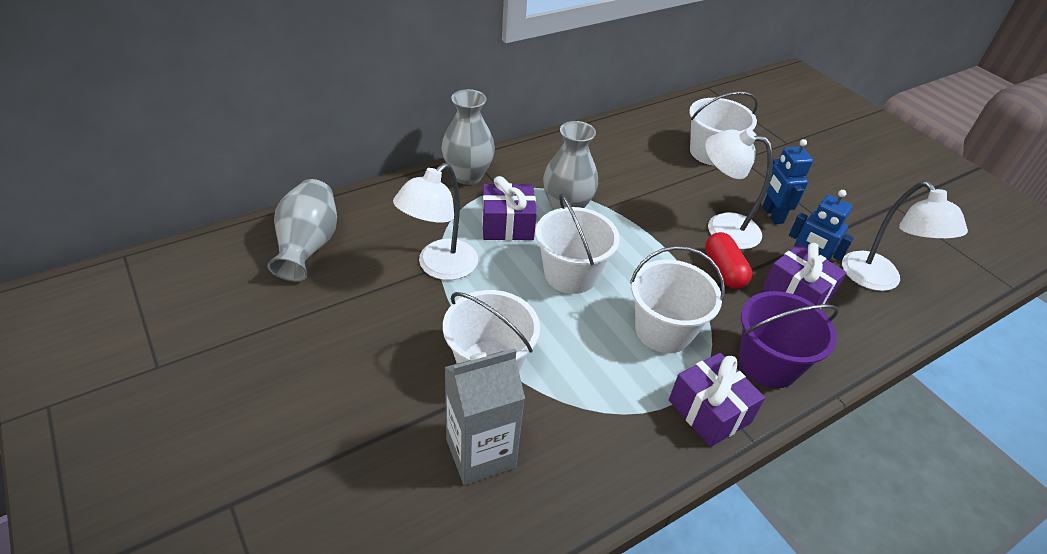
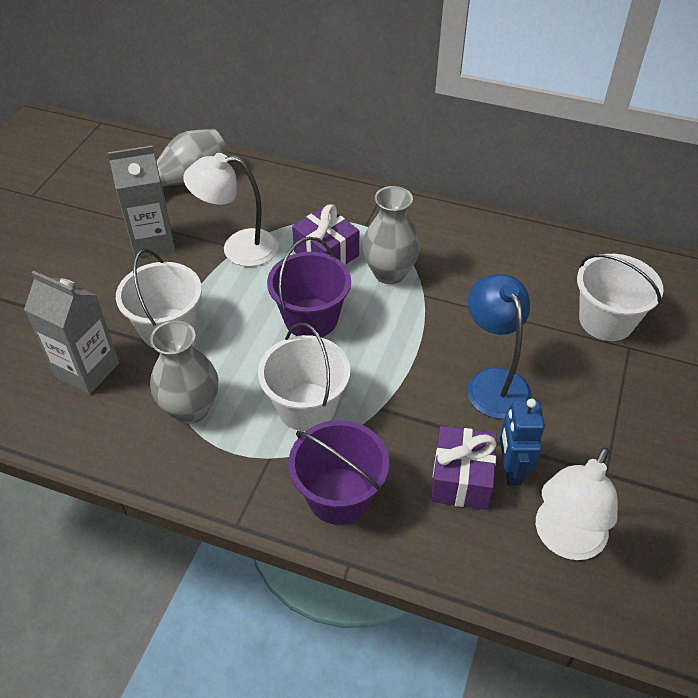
camera: 55 degrees right, 5 degrees up
grey vase [442,89,495,185] -> grey vase moved to [150,320,218,424]
white bucket [536,194,620,294] -> purple bucket [267,237,351,337]
purple gift [669,353,765,447] -> none
white lamp [705,129,773,249] -> blue lamp [468,274,532,419]
red capsule [705,232,752,289] -> none
blue robot [762,139,813,224] -> none
none -> grey carton [108,146,175,257]

